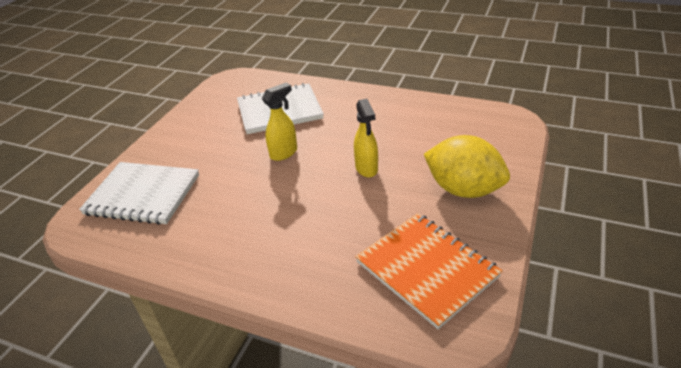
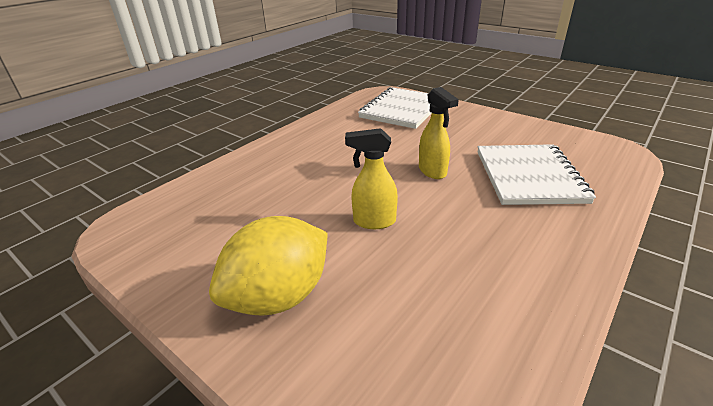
camera: 105 degrees right, 5 degrees down
orange notebook [355,213,502,329] -> none

